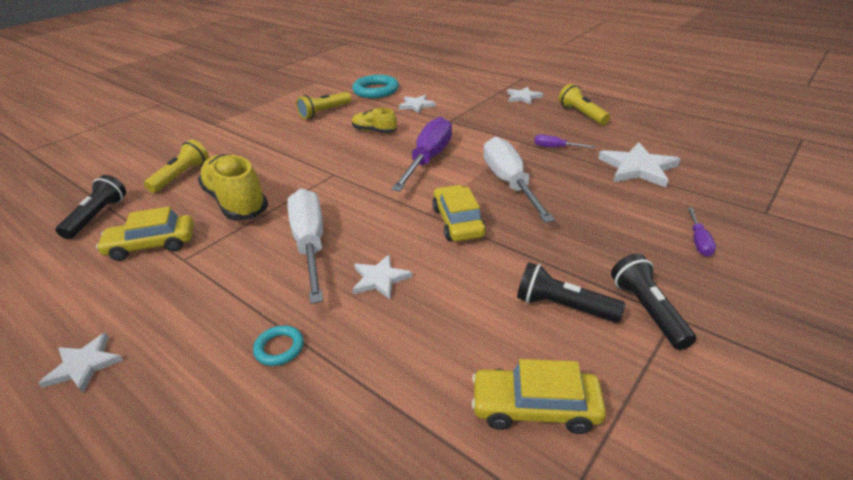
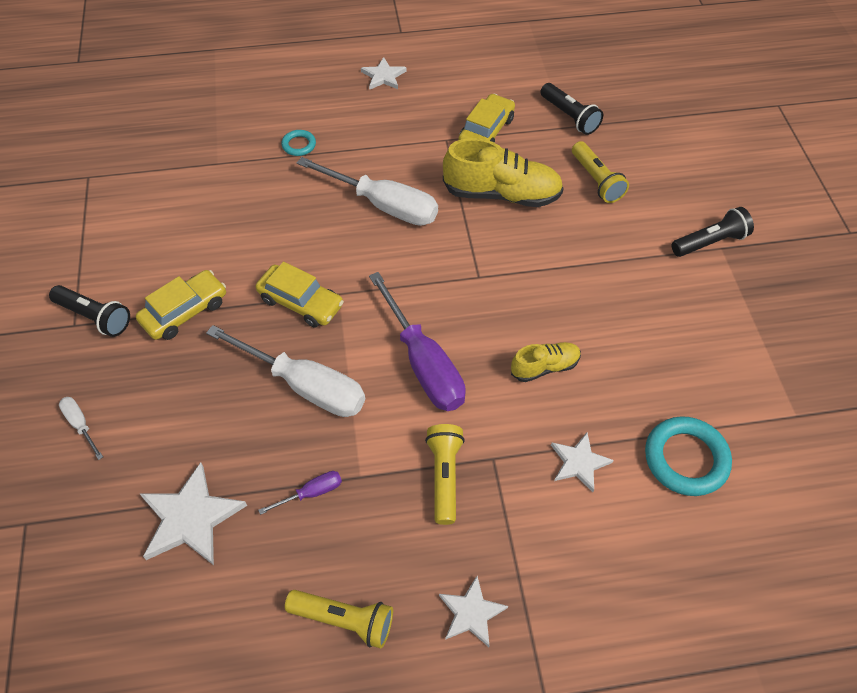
camera: 130 degrees right, 20 degrees up
yellow flashlight [296,92,352,119] -> yellow flashlight moved to [425,424,465,525]
white star [352,254,412,299] -> none
yellow car [471,359,606,434] -> yellow car moved to [136,270,226,340]
black flashlight [517,263,625,323] -> black flashlight moved to [672,207,754,257]
purple screwdriver [688,207,716,256] -> white screwdriver [59,397,103,460]

